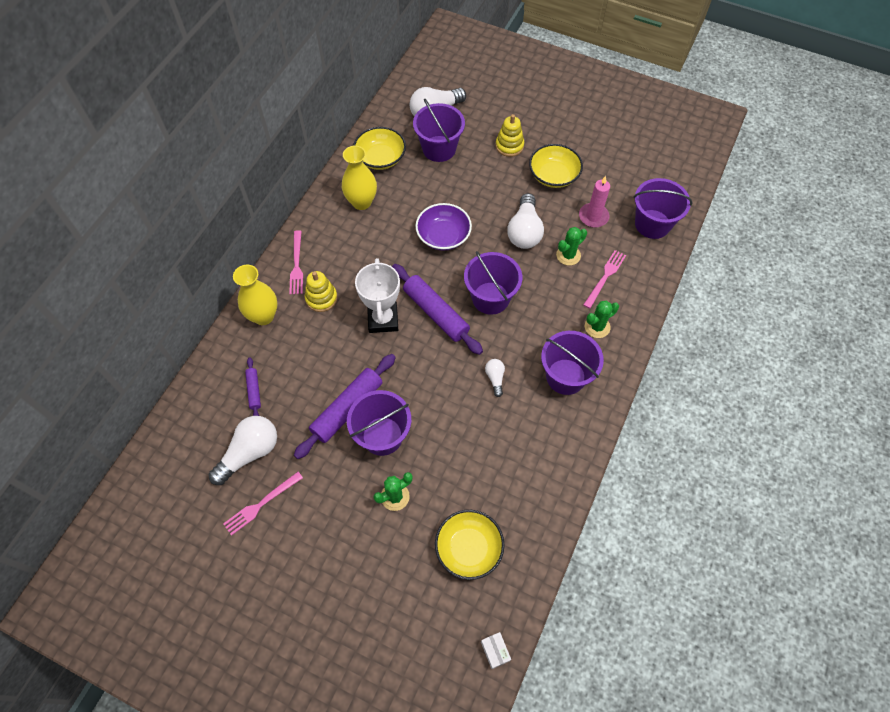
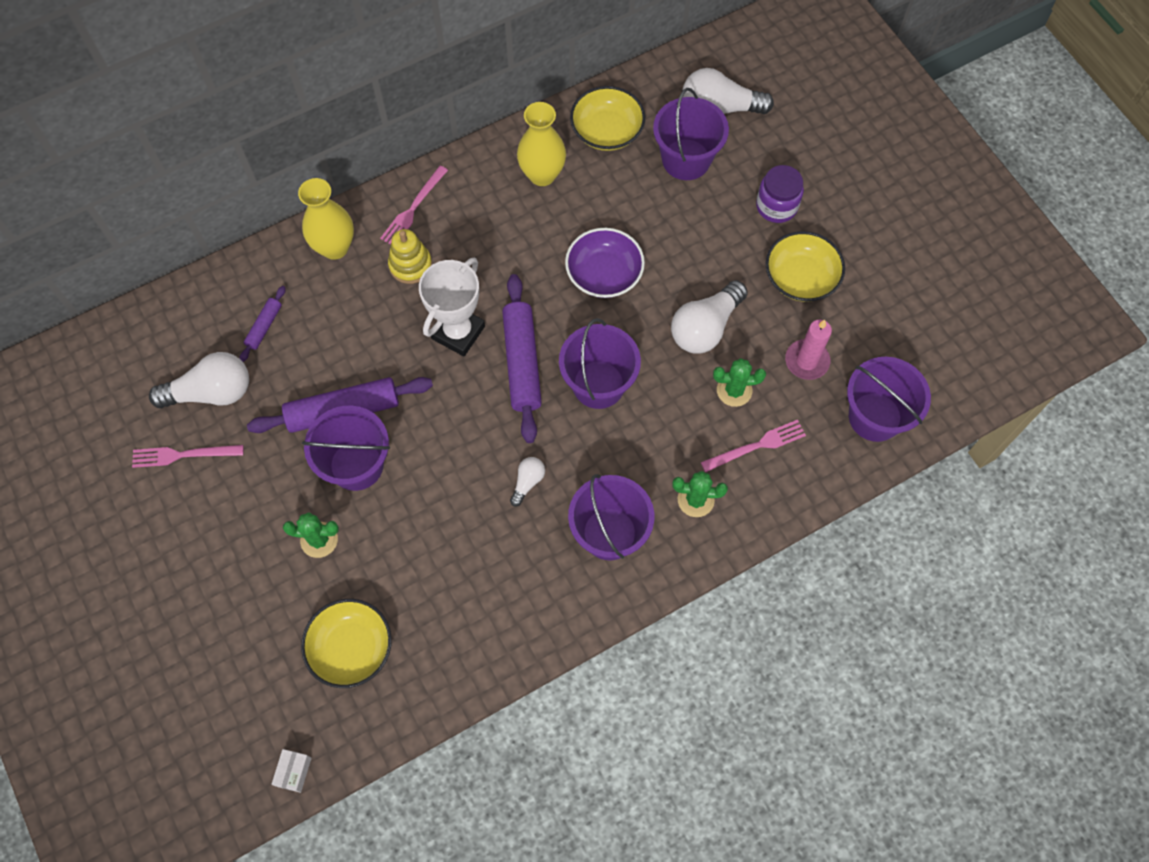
camera: 35 degrees right, 5 degrees up
yellow stacking toy [495,114,524,157] -> purple jar [756,165,804,223]

